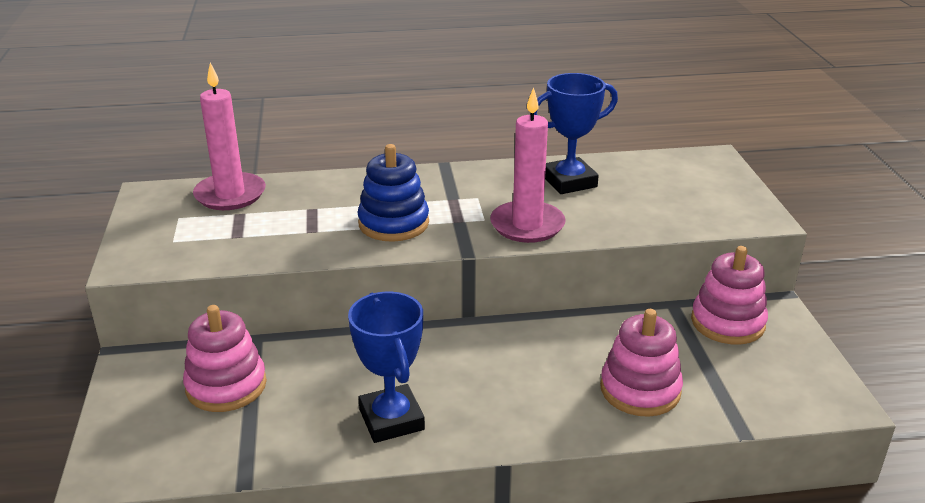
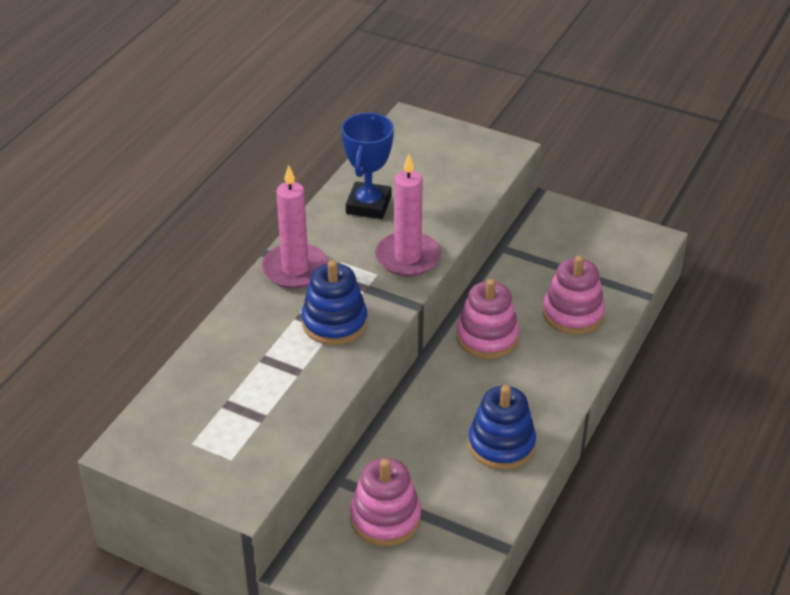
camera: 55 degrees left, 10 degrees up
pink candle [193,63,266,210] -> pink candle moved to [262,165,328,289]
blue trophy [348,292,425,443] -> blue stacking toy [468,385,536,470]
pink stacking toy [691,246,768,345] -> pink stacking toy moved to [456,279,519,359]

